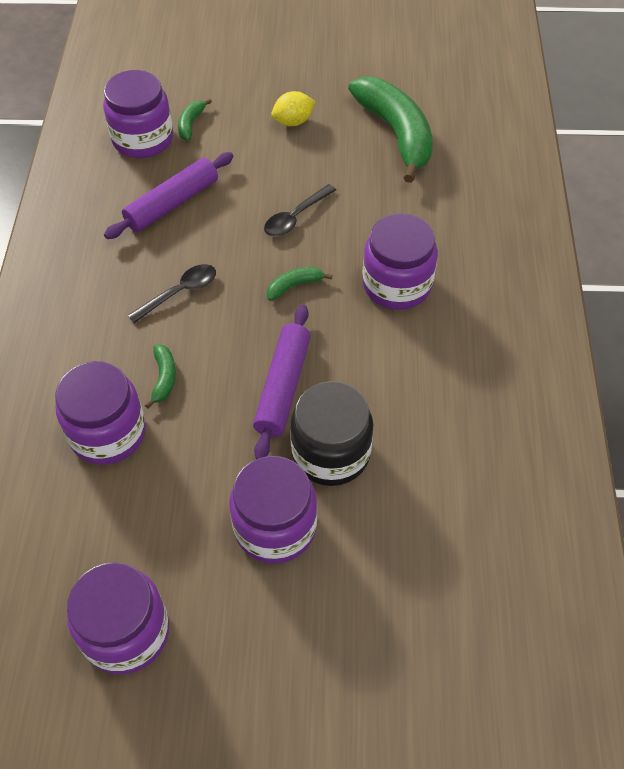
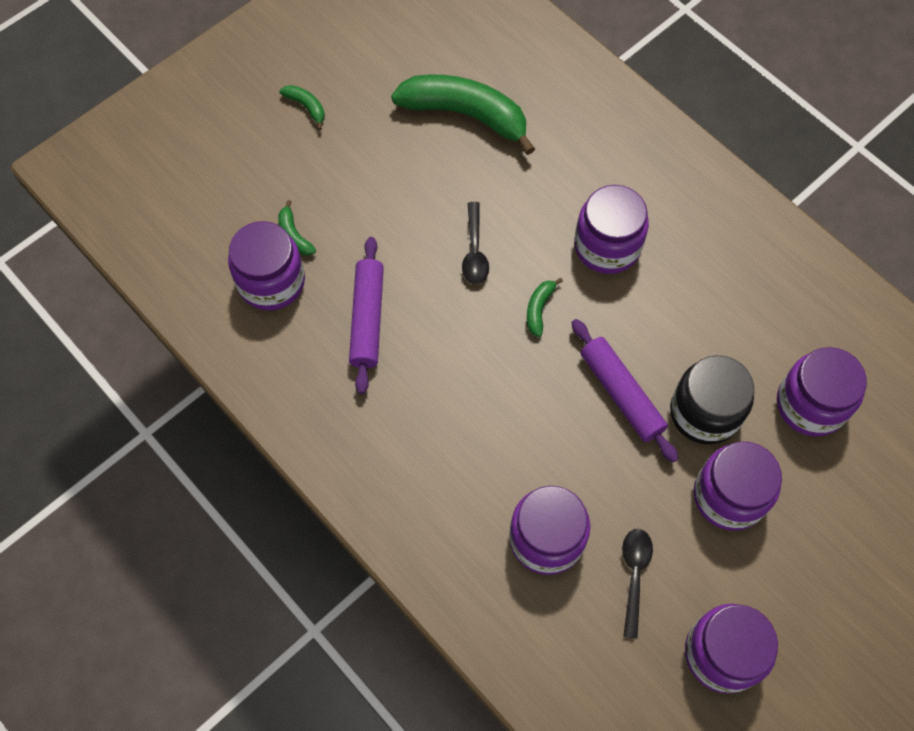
camera: 45 degrees left, 10 degrees up
black spoon [128,264,216,323] -> black spoon moved to [622,529,653,639]
green banana [145,344,176,408] -> green banana moved to [279,85,325,130]
yellow lemon [271,91,316,126] -> none
none -> purple jar [777,347,867,436]

